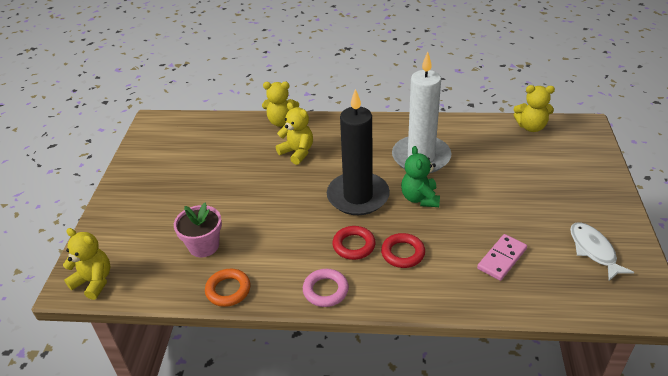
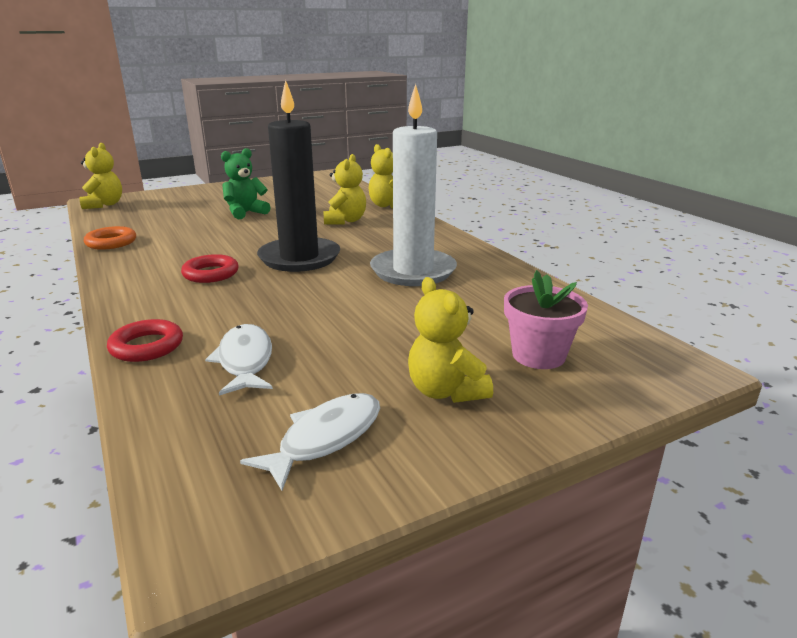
camera: 55 degrees right, 15 degrees down
pink flower pot [174,203,222,257] -> pink flower pot moved to [504,270,588,369]
pink ring [303,269,349,307] -> none
red ring [381,233,425,268] -> red ring moved to [107,319,183,362]
green teddy bear [401,146,440,207] -> green teddy bear moved to [221,148,270,220]
pink domino [477,234,527,281] -> white fish [205,324,273,396]
yellow teddy bear [514,85,555,132] -> yellow teddy bear moved to [408,277,493,403]

